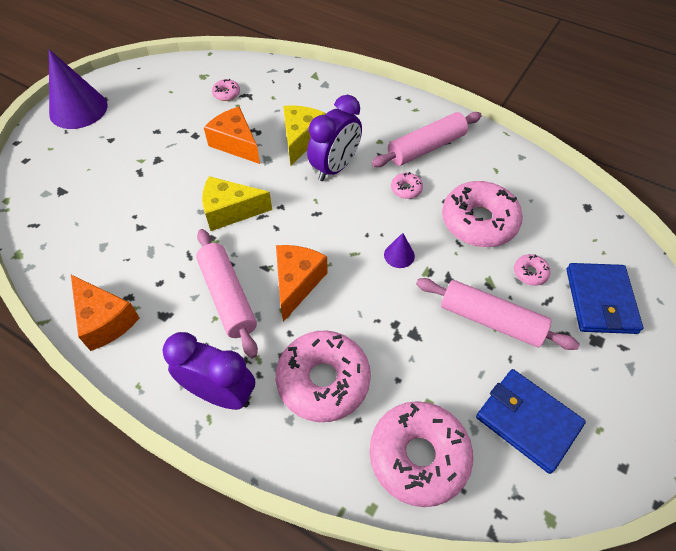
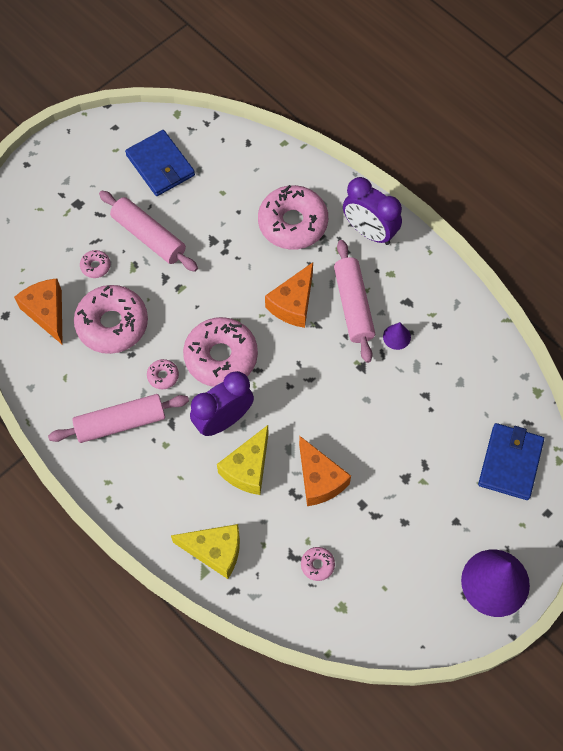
camera: 165 degrees left, 10 degrees up
orange cheese [71,275,140,351] -> orange cheese moved to [14,278,63,345]
yellow cheese [202,176,272,231] -> yellow cheese moved to [171,524,240,579]
pink donut [370,401,473,507] -> pink donut moved to [183,317,258,387]
purple cone [384,233,415,268] -> purple cone moved to [383,322,411,350]
blue wallet [567,263,643,334] -> blue wallet moved to [478,423,544,500]

